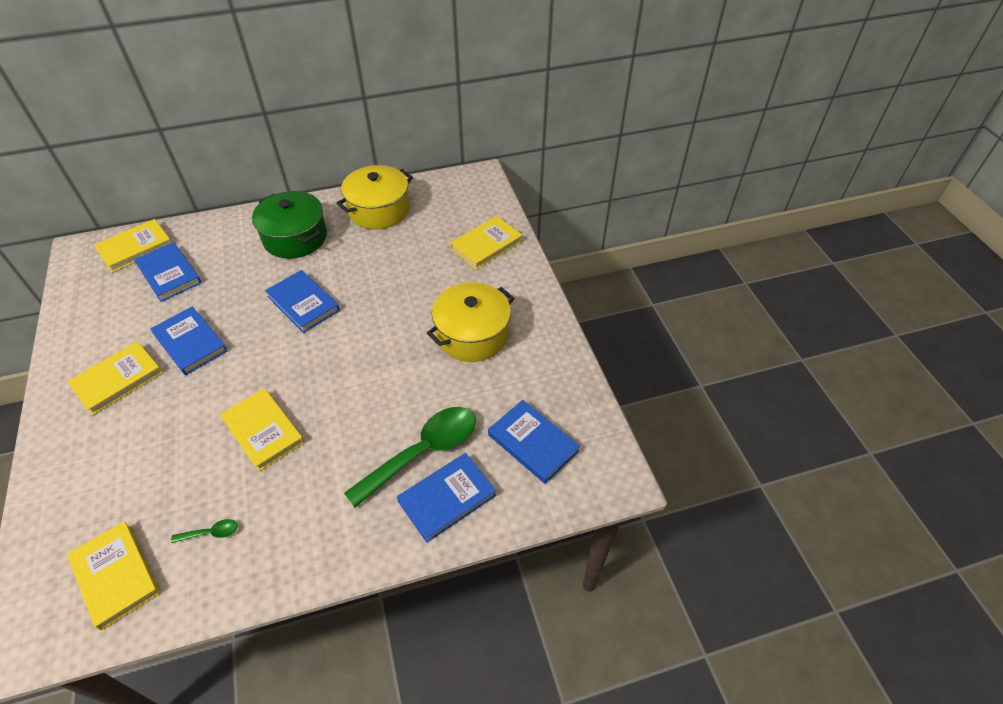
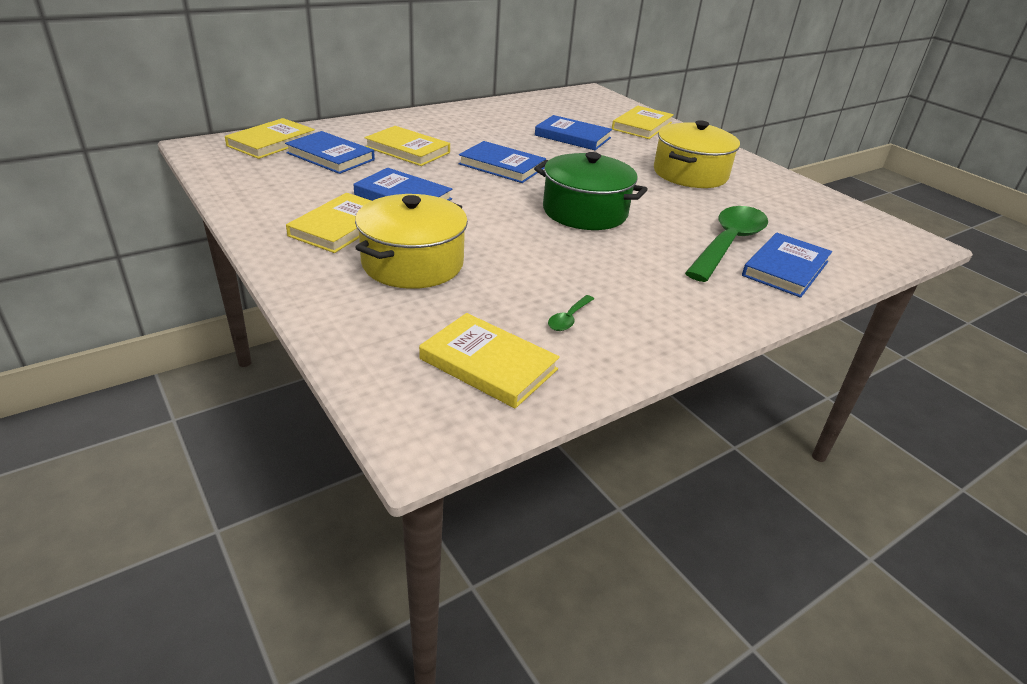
camera: 20 degrees left, 15 degrees down
green spoon [171,519,238,543] -> green spoon turned 150 degrees clockwise [548,295,594,331]
yellow book [220,388,304,472] -> yellow book moved to [364,126,450,166]
green pot [252,191,327,259] -> green pot moved to [534,152,648,230]
yellow pot [336,165,413,230] -> yellow pot moved to [355,194,468,289]
blue book [488,400,580,484] -> blue book moved to [535,115,612,150]

